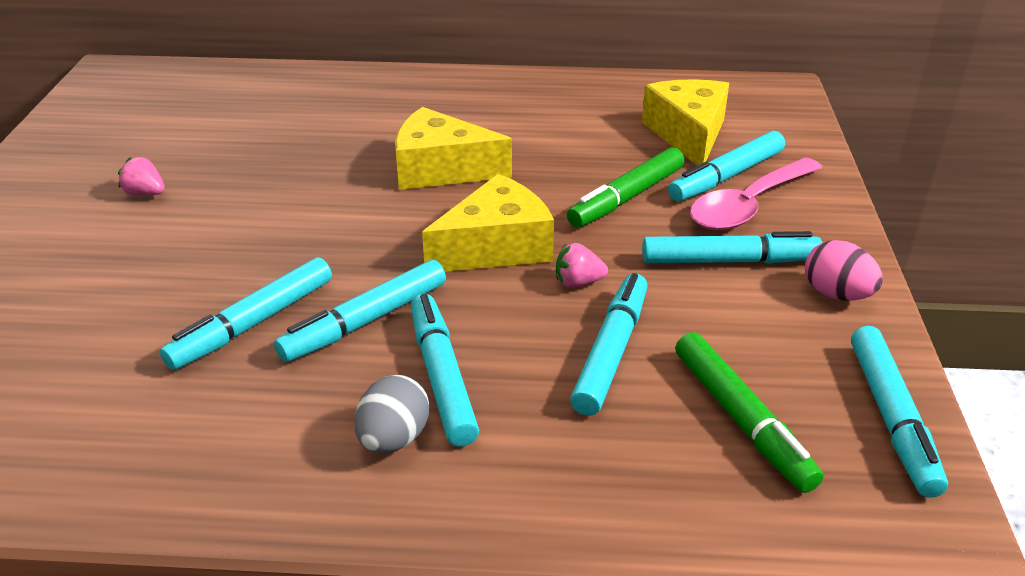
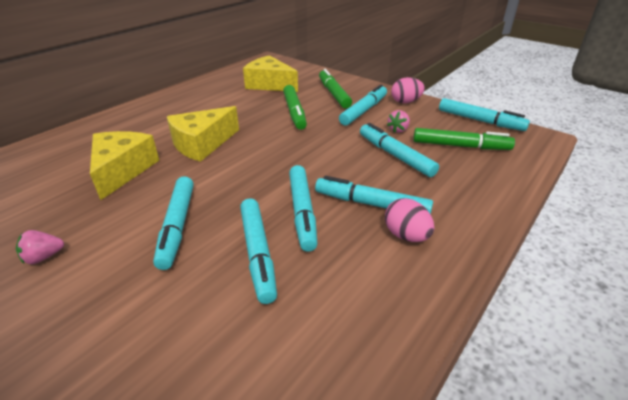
camera: 55 degrees left, 0 degrees up
grey egg [354,375,429,454] -> pink egg [385,198,434,242]
yellow cheese [422,174,554,272] -> yellow cheese moved to [90,131,159,200]
pink strawberry [556,243,608,288] -> pink strawberry moved to [387,110,410,133]
turquoise marker [668,131,785,201] -> turquoise marker moved to [153,176,194,270]
pink spoon [690,157,822,230] -> green marker [319,69,352,109]

